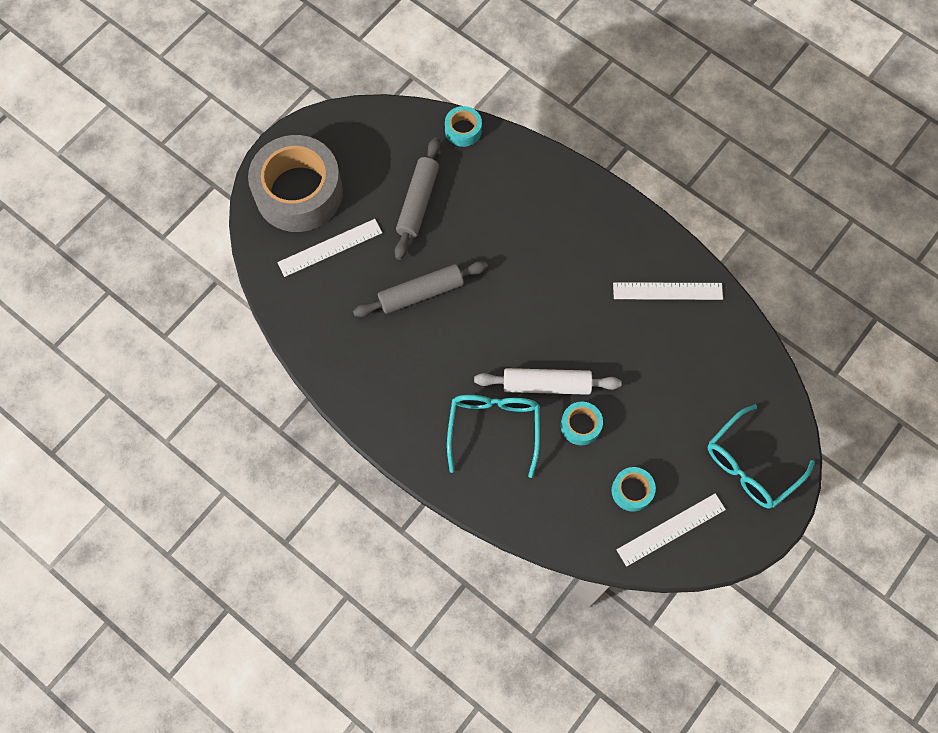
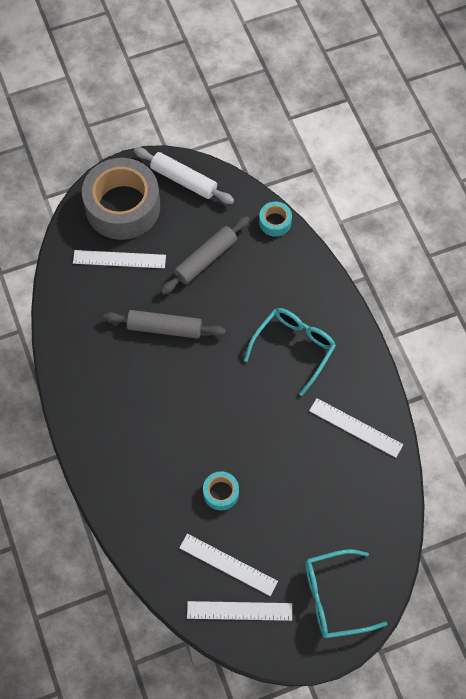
camera: 30 degrees right, 5 degrees down
turquoise glasses [447,395,540,478] -> turquoise glasses moved to [244,308,336,396]
white rolling pin [474,368,622,395] -> white rolling pin moved to [134,147,234,204]
turquoise tape [612,467,656,512] -> white ruler [179,534,278,596]

